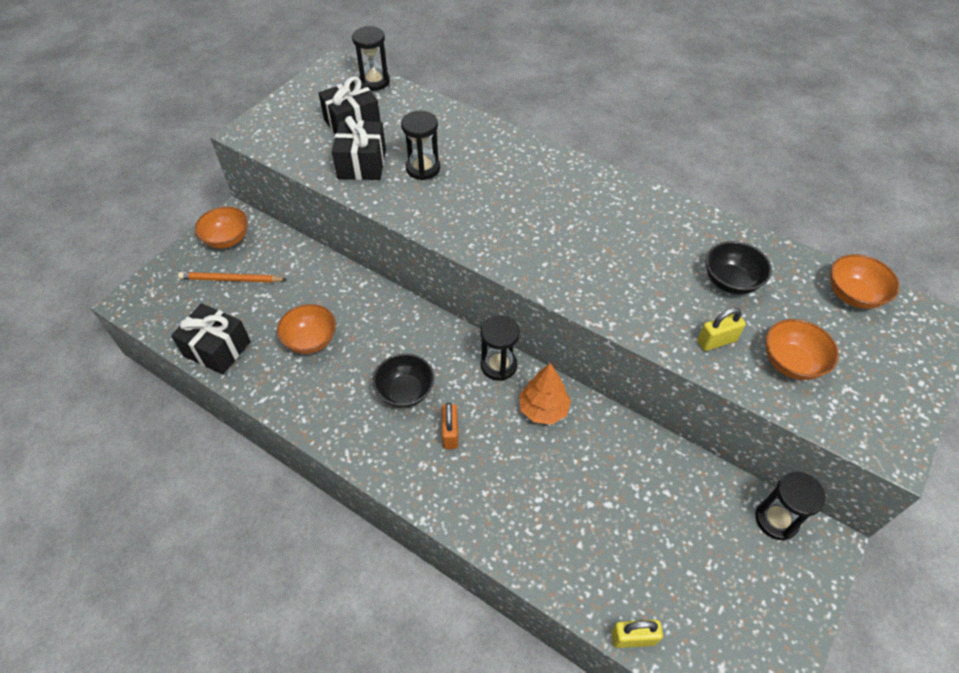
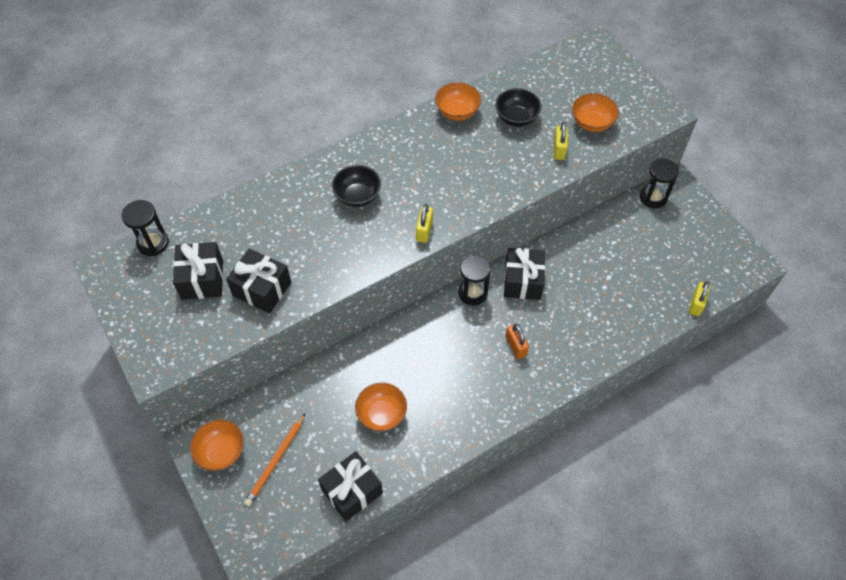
camera: 65 degrees left, 5 degrees up
black bowl [373,353,434,408] -> black bowl moved to [332,165,381,207]
black hourglass [401,111,440,180] -> none
orange padlock [442,402,458,449] -> orange padlock turned 45 degrees clockwise [505,324,529,359]
orange tree [519,363,571,424] -> black gift [504,248,545,300]
orange bowl [830,254,900,309] -> orange bowl moved to [435,82,481,121]
none -> yellow padlock [416,204,433,243]

